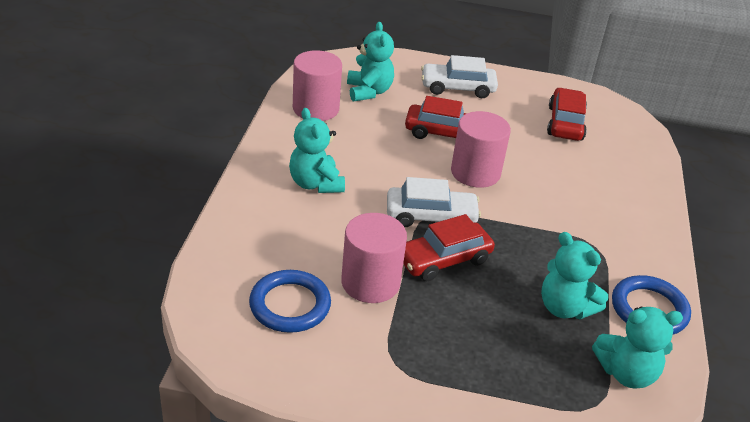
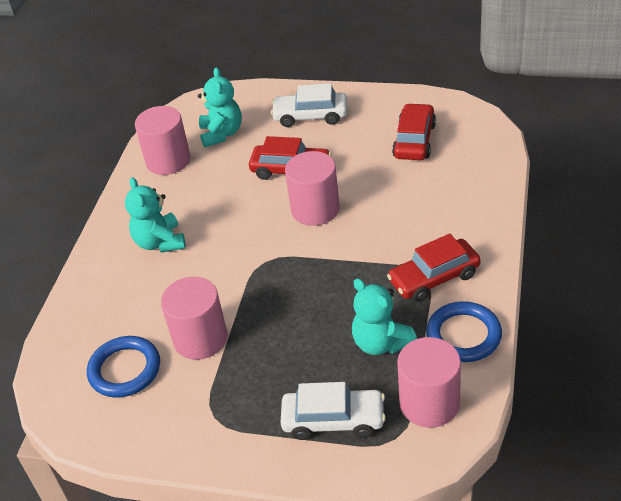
camera: 10 degrees right, 5 degrees up
white car [387,177,481,227] -> white car moved to [281,382,386,440]
red car [403,214,495,281] -> red car moved to [387,234,481,302]
turquoise teddy bear [592,307,683,388] -> pink cylinder [397,337,461,428]

